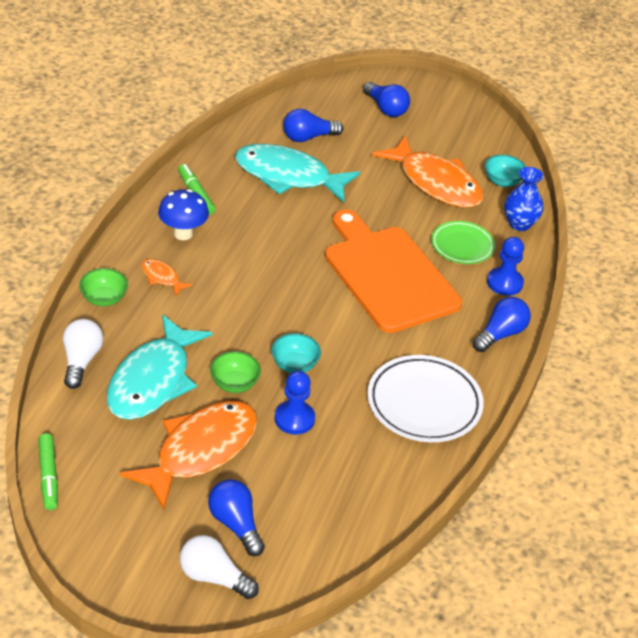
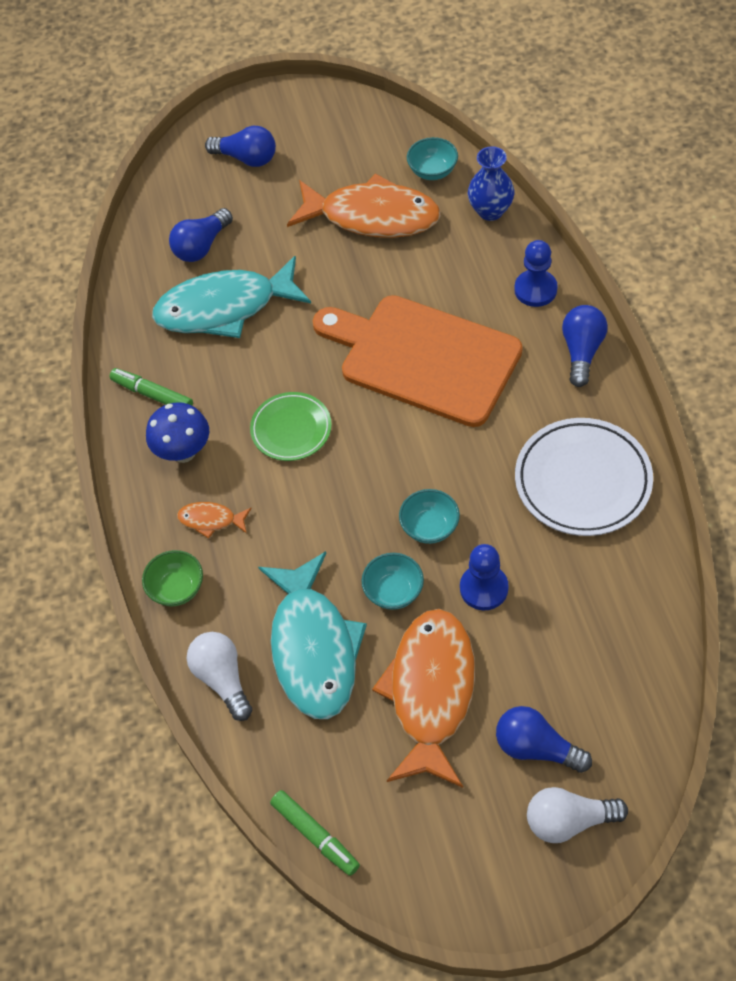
camera: 25 degrees left, 15 degrees up
green bowl [210,351,261,393] -> turquoise bowl [361,553,424,610]
green plate [431,221,495,264] -> green plate moved to [250,392,332,461]

